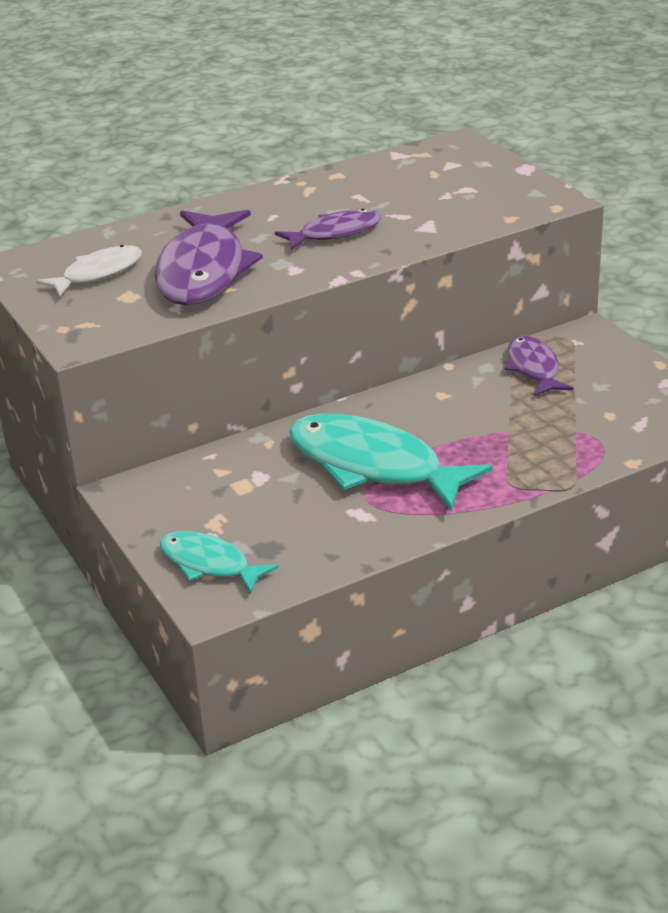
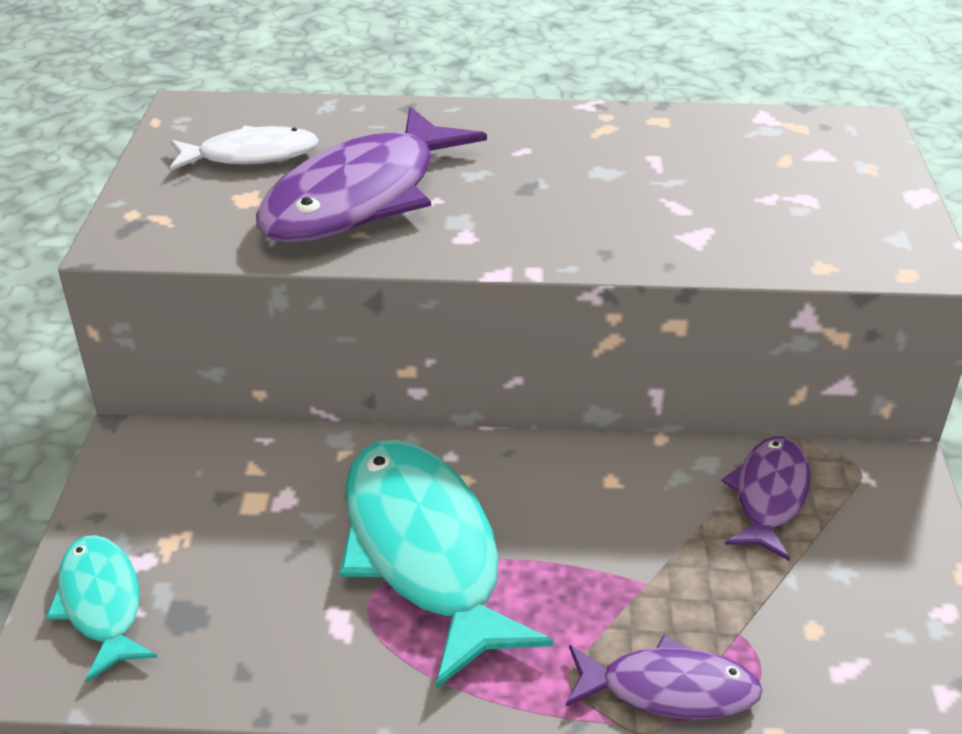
camera: 30 degrees right, 5 degrees up
purple fish [275,208,381,250] -> purple fish moved to [566,635,763,719]

